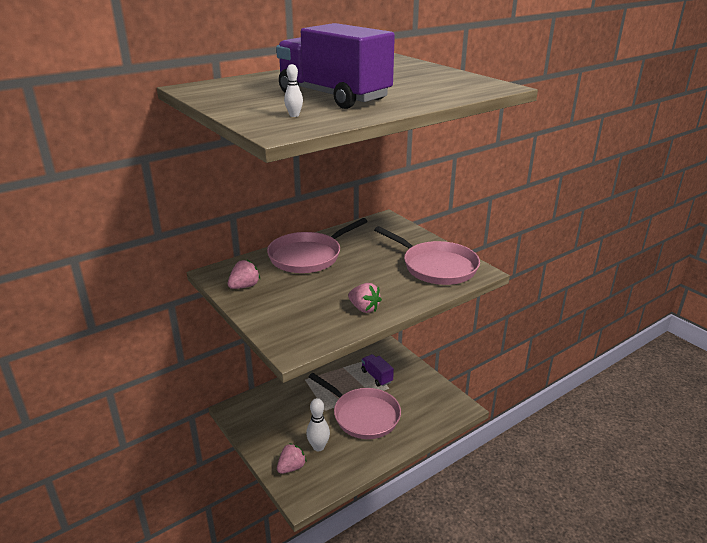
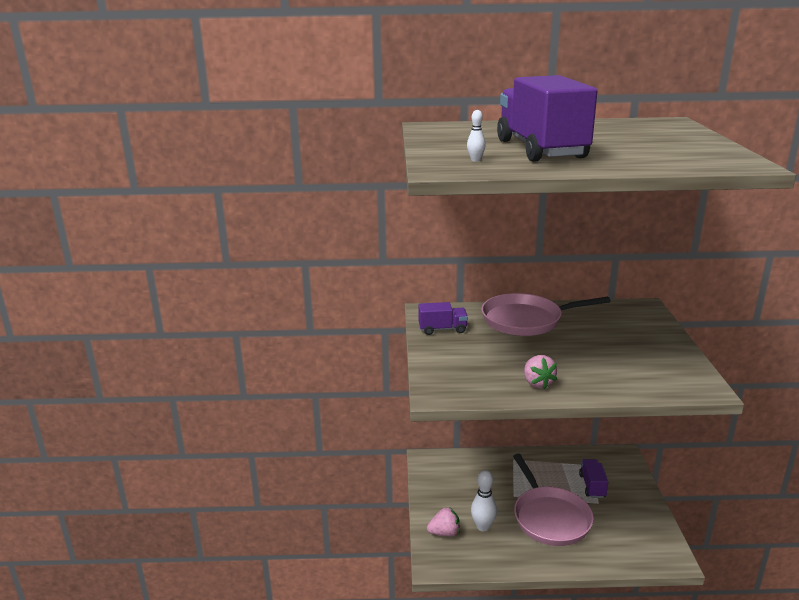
camera: 35 degrees right, 5 degrees down
pink strawberry [228,260,260,289] -> purple truck [418,302,468,335]
pink pan [374,226,480,285] -> none

